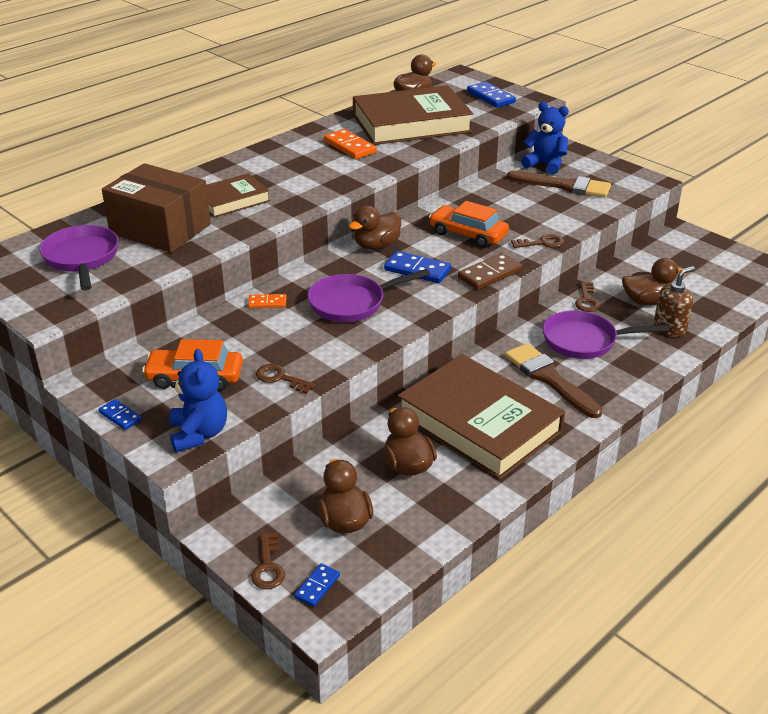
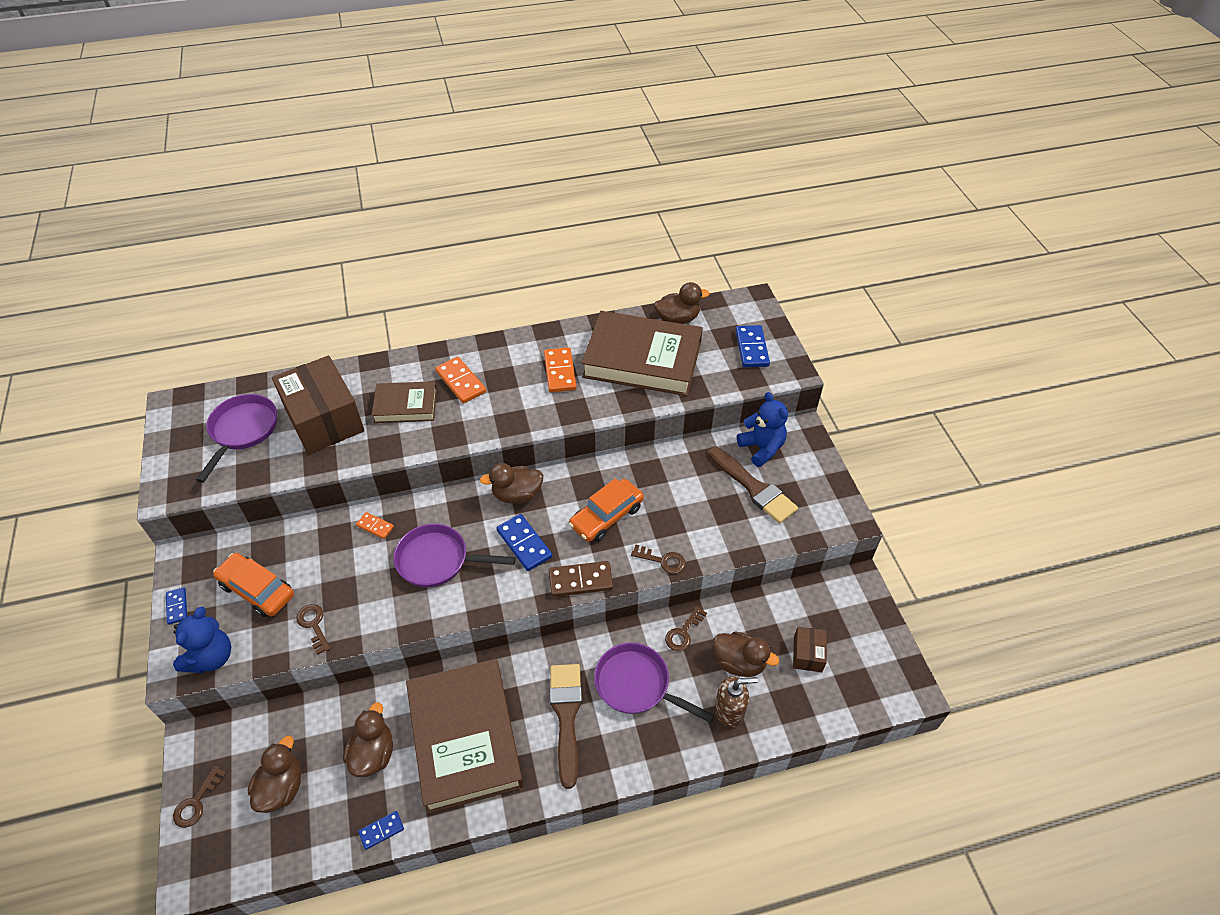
camera: 30 degrees right, 15 degrees up
blue domino [294,563,340,607] -> blue domino moved to [358,811,404,850]
orange car [429,201,509,248] -> orange car turned 105 degrees counterclockwise [569,478,644,542]
none -> orange domino [435,357,486,404]
none -> brown box [793,627,827,672]

